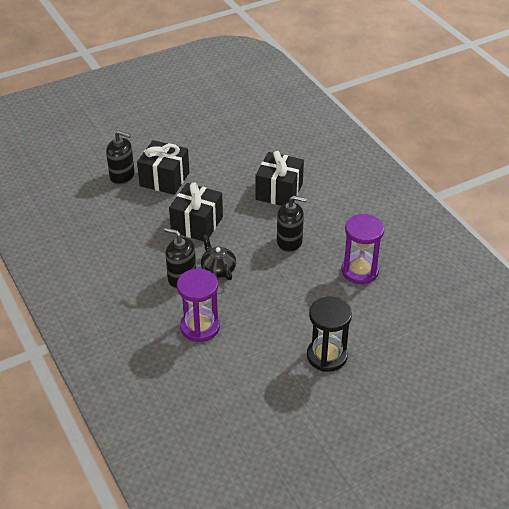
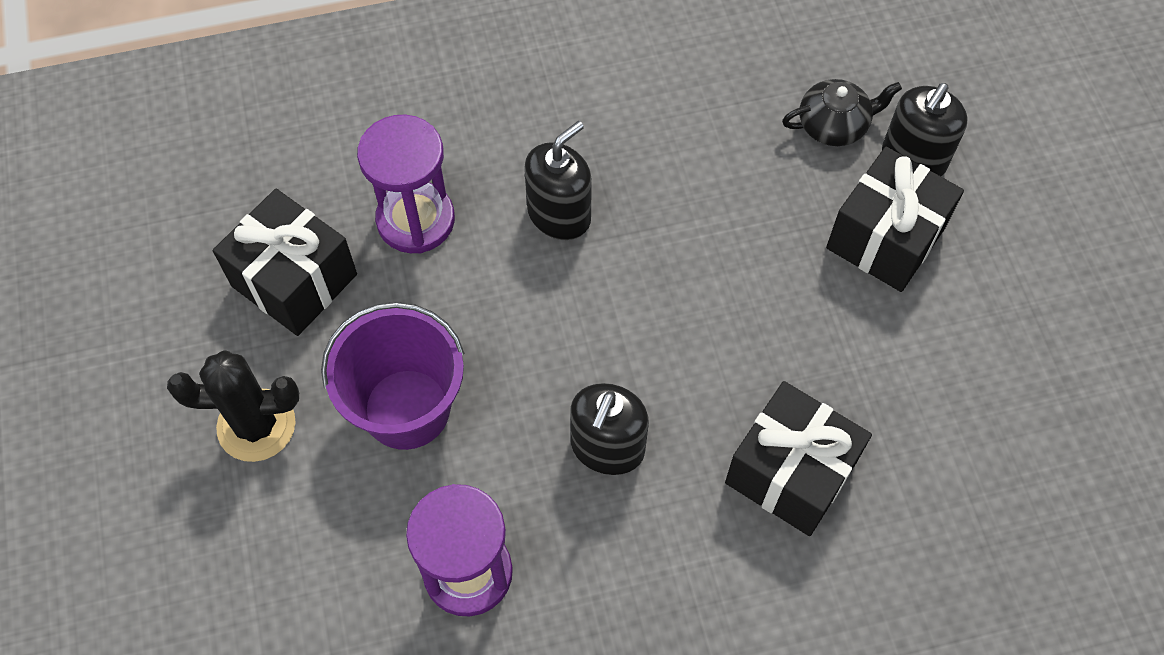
camera: 105 degrees right, 20 degrees up
black gift [169,182,223,242] -> black gift moved to [213,189,357,336]
black teapot [201,234,236,280] -> black teapot moved to [782,79,902,146]
black hourglass [307,297,352,372] -> black cactus [167,350,299,462]
none -> purple bucket [321,302,465,450]

